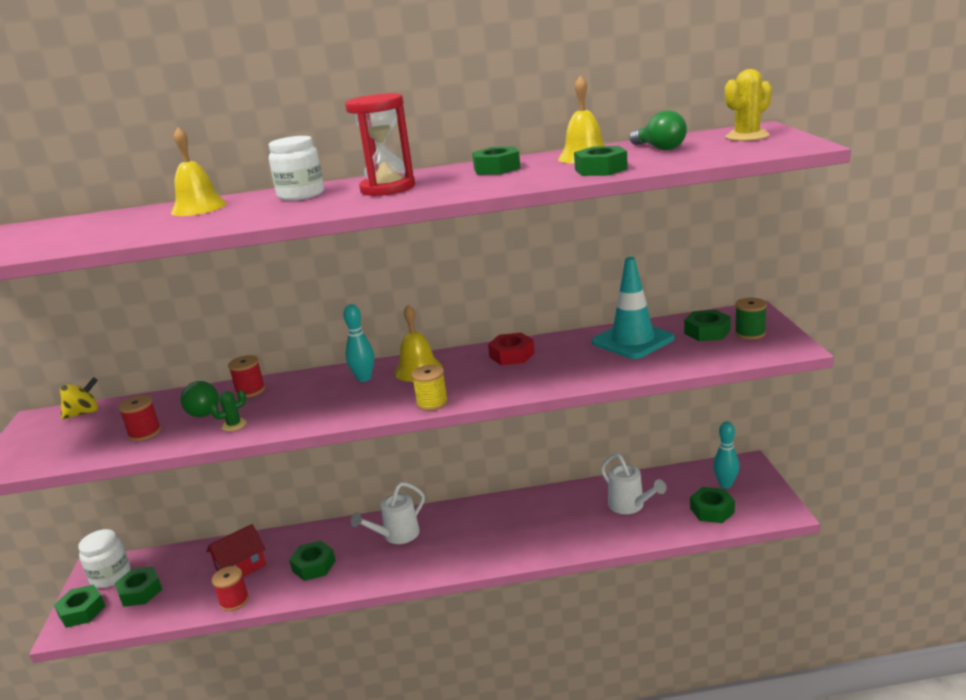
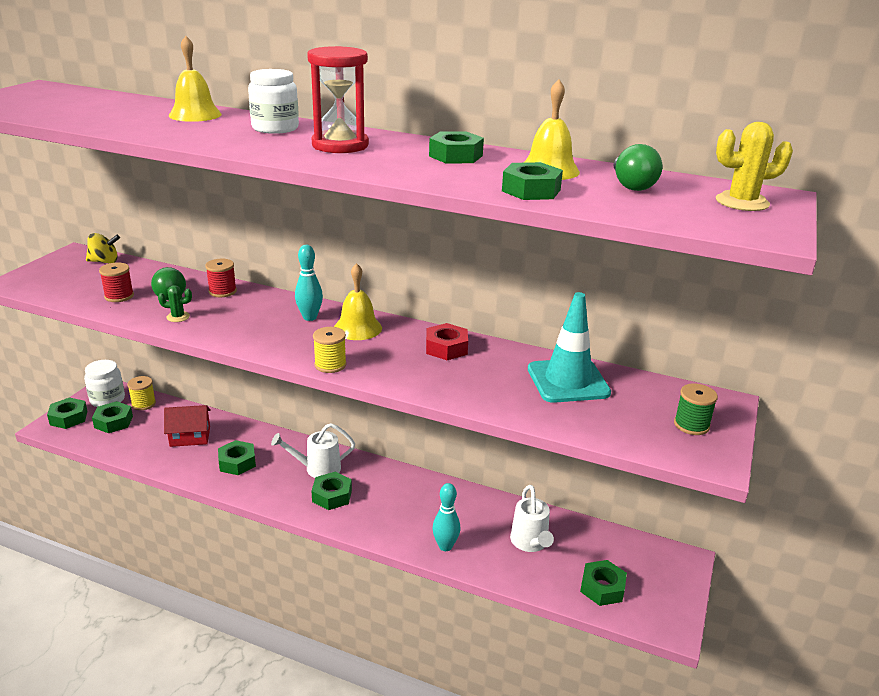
camera: 25 degrees right, 5 degrees up
red spool [212,566,249,611] -> none
green nut [684,310,731,341] -> green nut moved to [311,472,352,510]
turquoise bowling pin [713,422,740,488] -> turquoise bowling pin moved to [432,483,460,551]
none -> yellow spool [127,376,156,410]

